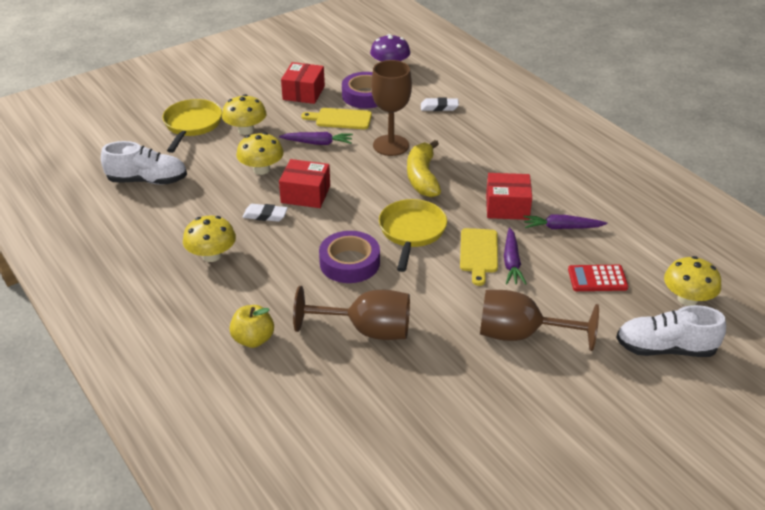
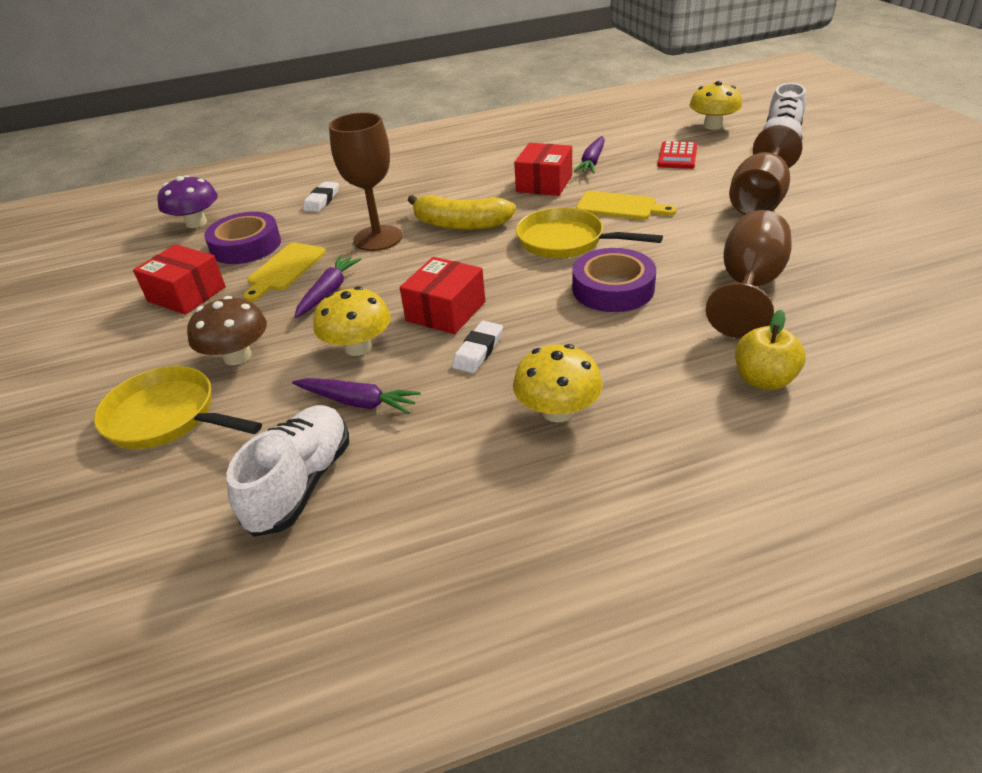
camera: 70 degrees left, 0 degrees up
yellow mushroom [222,94,266,135] -> brown mushroom [187,296,267,365]
purple carrot [504,227,526,285] -> purple carrot moved to [292,378,420,414]

